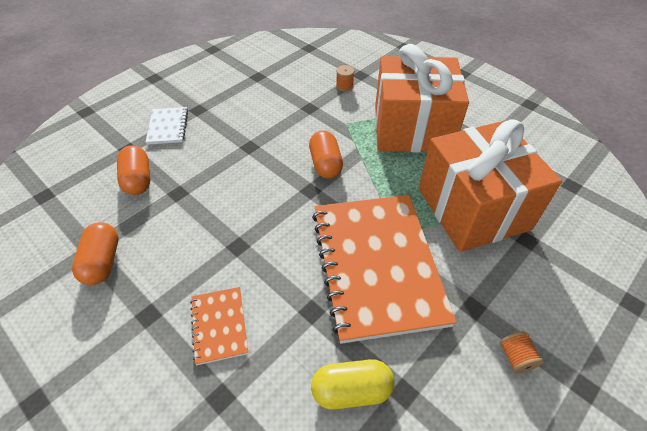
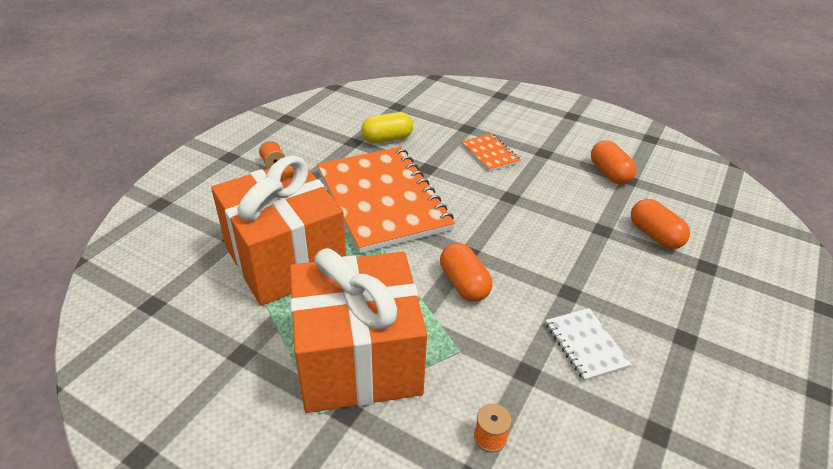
camera: 165 degrees right, 10 degrees down
white notebook [145,107,188,145] -> white notebook moved to [545,308,632,381]

